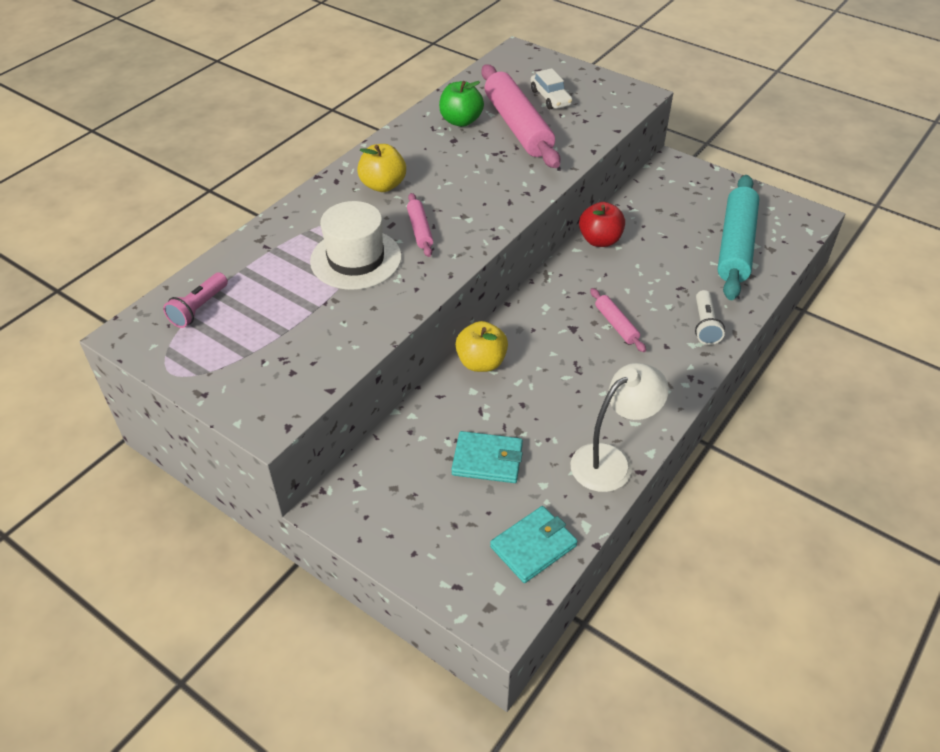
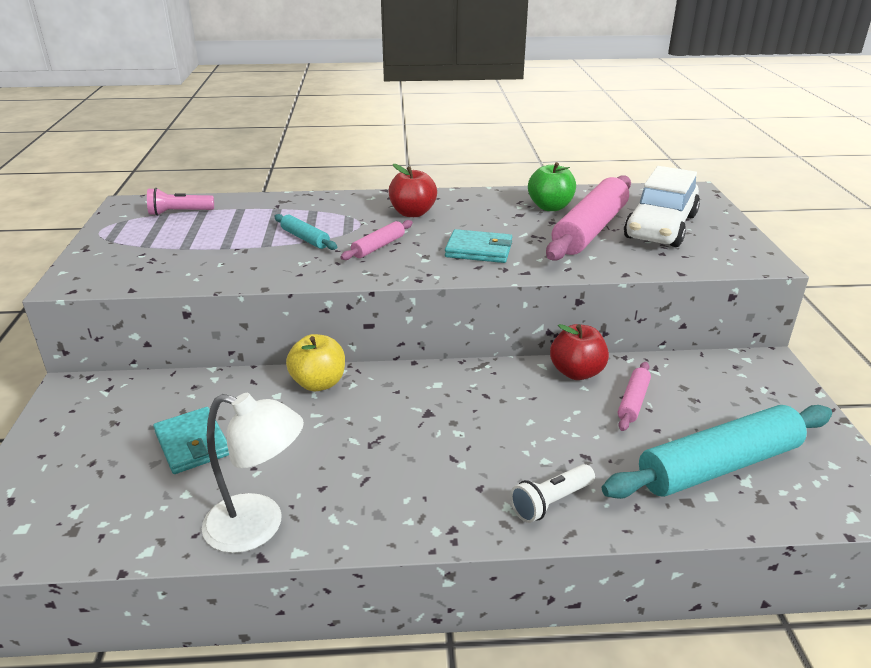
camera: 50 degrees right, 15 degrees down
white hat [310,201,402,290] -> turquoise rolling pin [274,214,337,250]
yellow apple [357,144,406,192] -> red apple [389,164,437,217]
turquoise wallet [490,506,578,583] -> turquoise wallet moved to [445,229,512,263]
white car [531,68,572,109] -> white car [624,166,700,247], size x1.90
pink rolling pin [590,288,646,352] -> pink rolling pin moved to [618,362,651,431]

